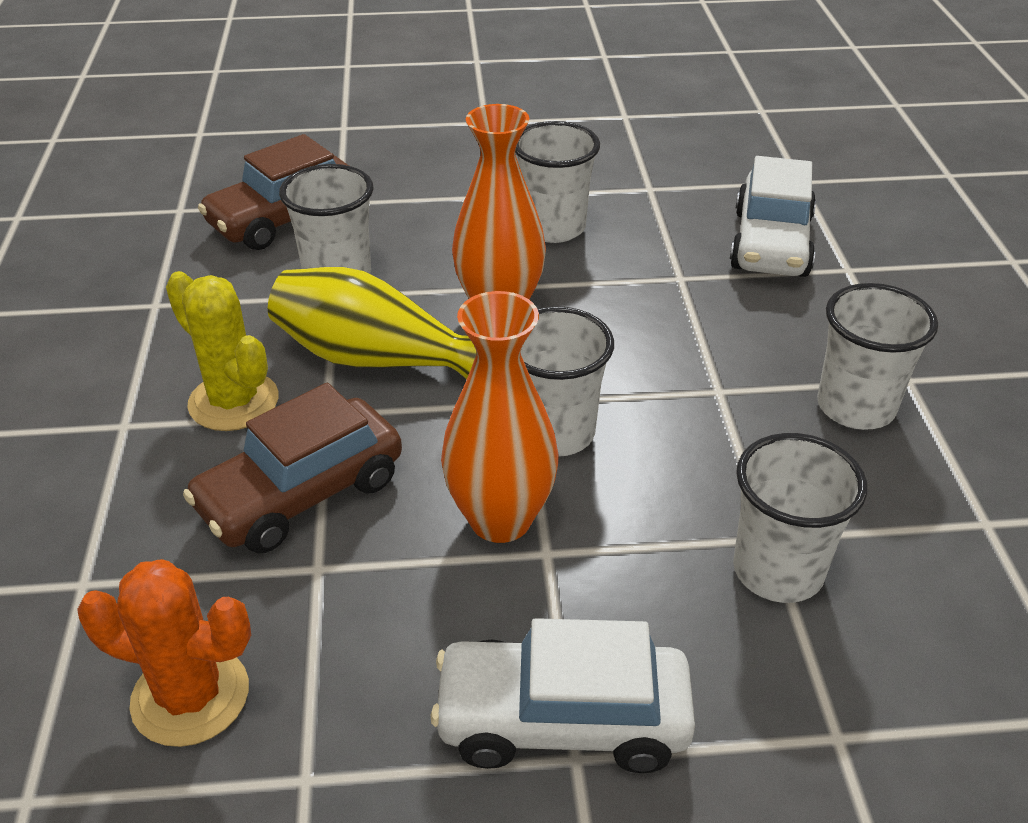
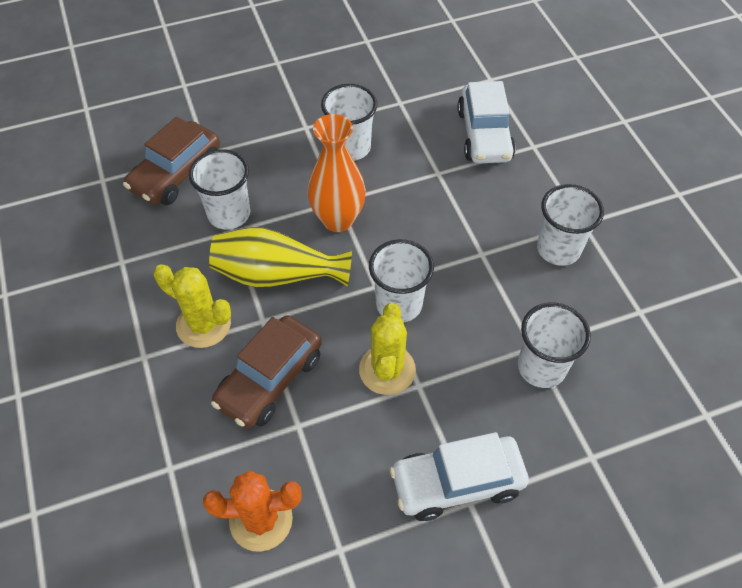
camera: 15 degrees left, 15 degrees up
orange vase [441,291,558,543] -> yellow cactus [359,303,416,395]

